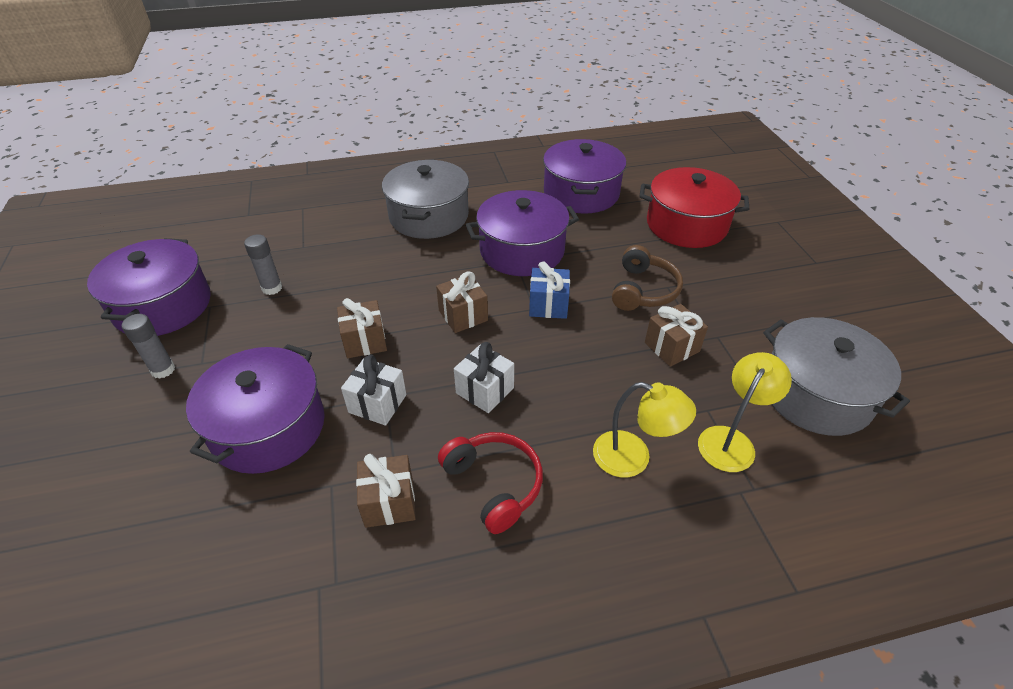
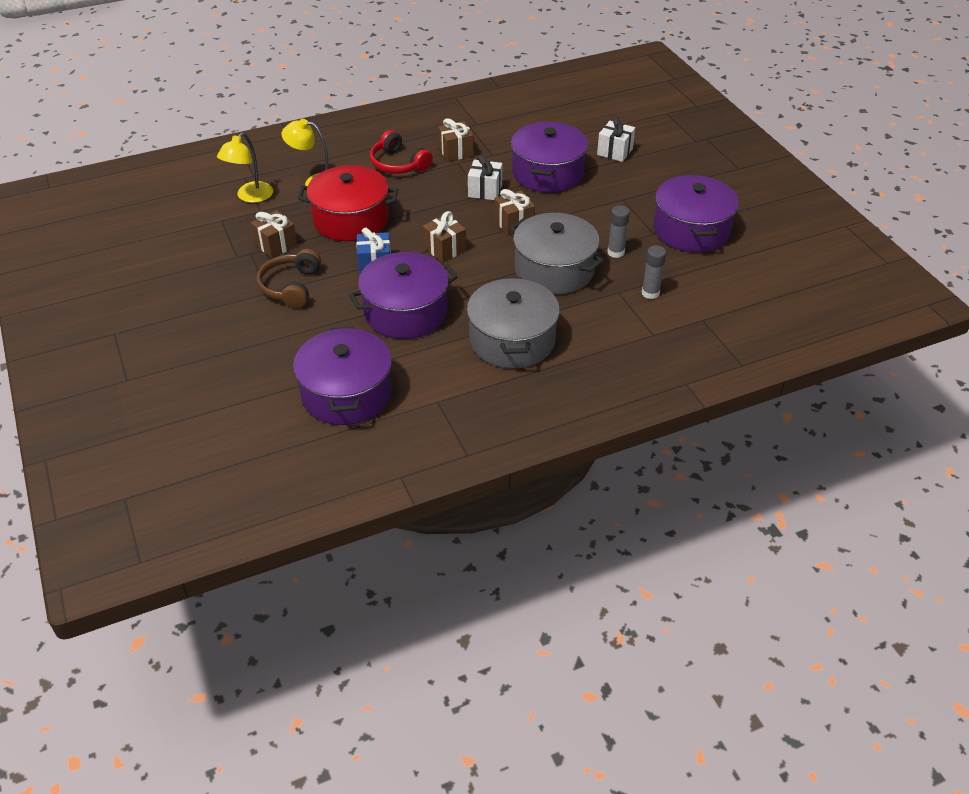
camera: 170 degrees right, 0 degrees up
grey glue stick [122,314,175,379] -> grey glue stick moved to [642,245,666,299]
white gift [454,342,514,413] -> white gift moved to [597,116,635,162]
red pot [640,167,749,248] -> red pot moved to [298,165,398,241]
grey pot [763,317,910,436] -> grey pot moved to [510,213,604,294]

